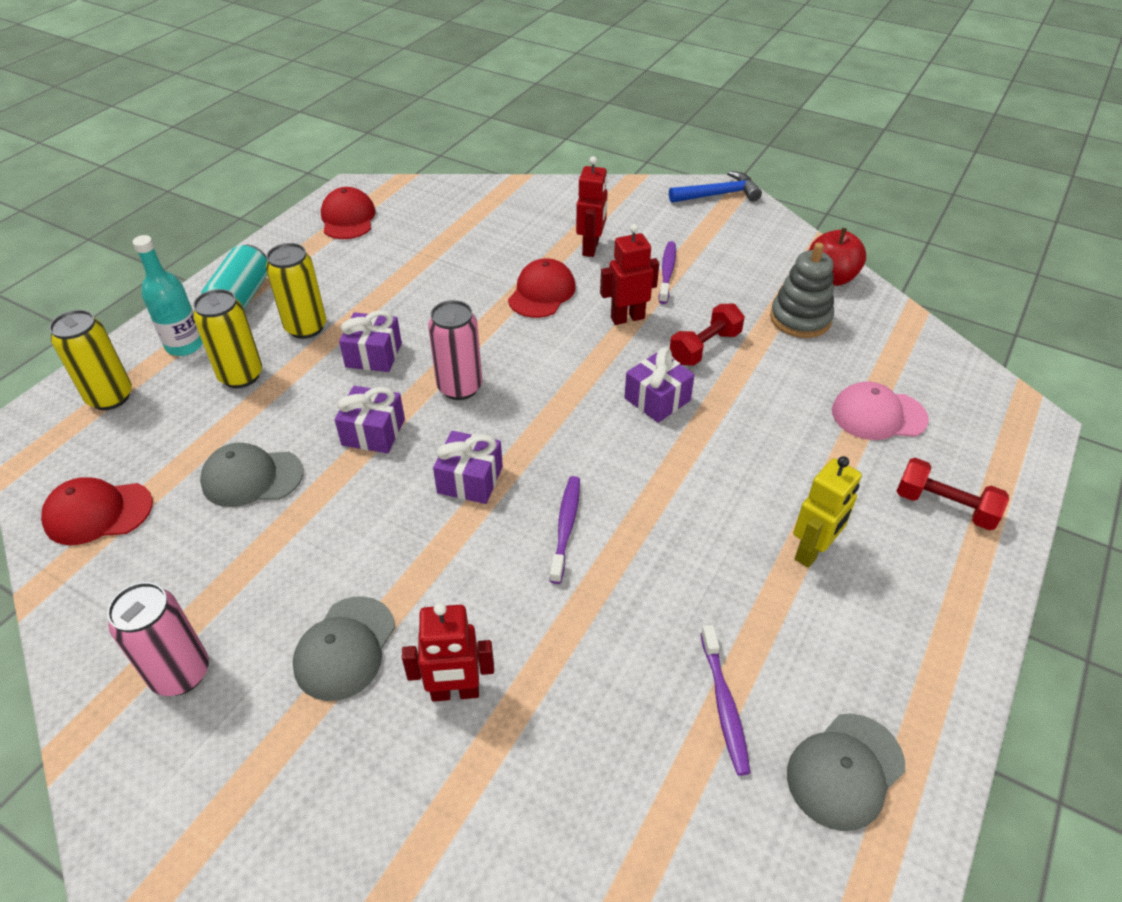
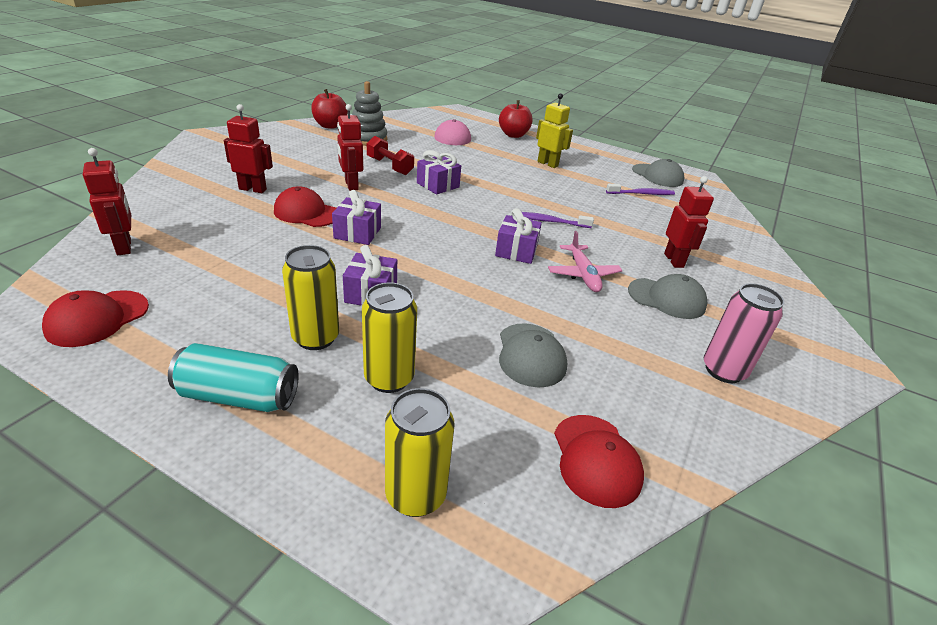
camera: 95 degrees left, 10 degrees down
turquoise bottle [133,235,203,356] -> none
red cap [321,187,376,239] -> red cap turned 45 degrees counterclockwise [42,290,149,347]
purple gift [335,386,405,453] -> purple gift moved to [332,190,381,245]
pink can [428,300,482,400] -> none
purple toothbrush [659,241,676,304] -> none
blue hammer [669,171,762,203] -> none
red dumbbell [897,458,1009,530] -> red apple [499,100,533,138]
none -> red robot [83,148,131,255]
none -> pink plane [548,231,623,292]

